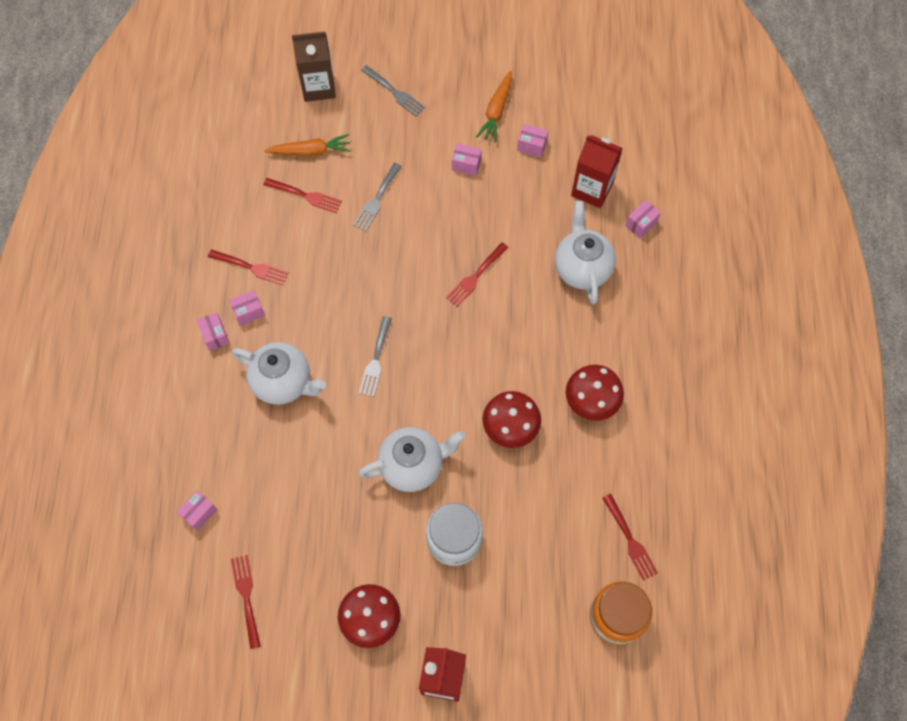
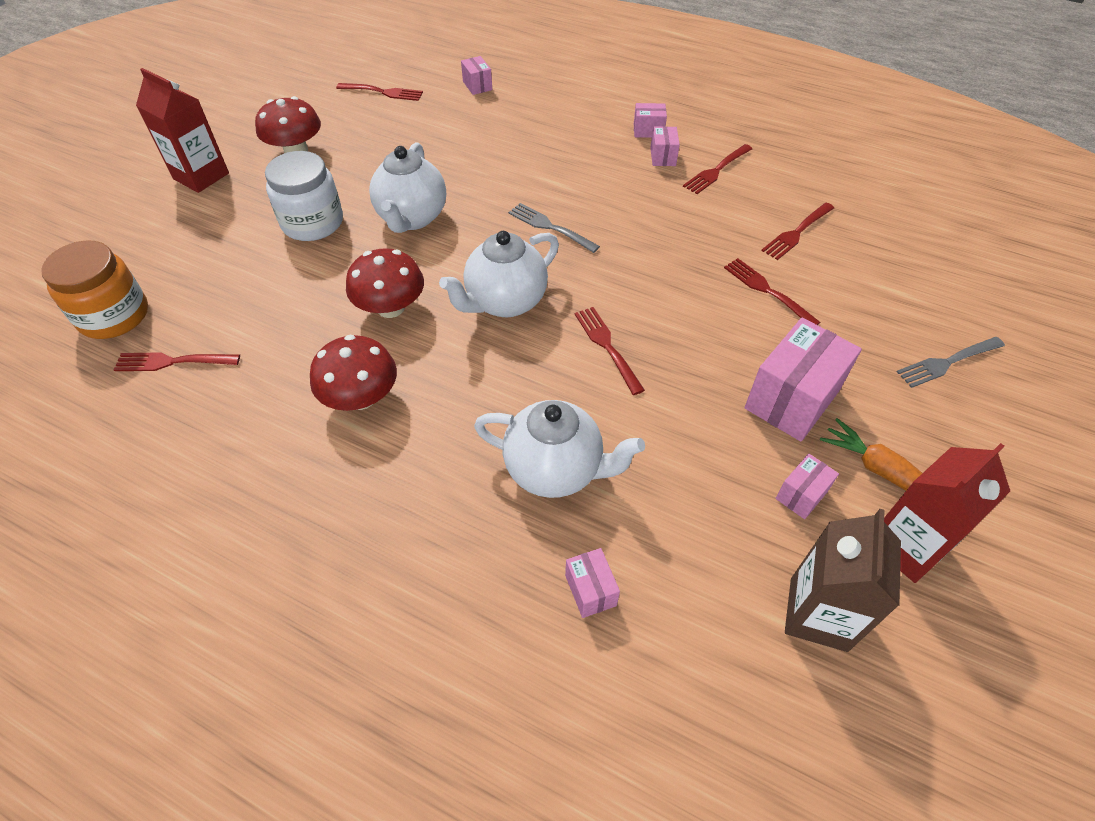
camera: 115 degrees right, 15 degrees down
white teapot [232,342,326,405] -> white teapot moved to [439,231,559,317]
orange carrot [264,134,351,157] -> none
brown carton [292,31,336,102] -> brown carton moved to [785,509,901,652]
grey fork [353,163,402,231] -> red fork [724,258,821,325]
pink box [452,143,482,176] -> pink box [744,318,862,441], size x2.04
red carton [571,135,623,208] -> red carton moved to [884,443,1010,583]

